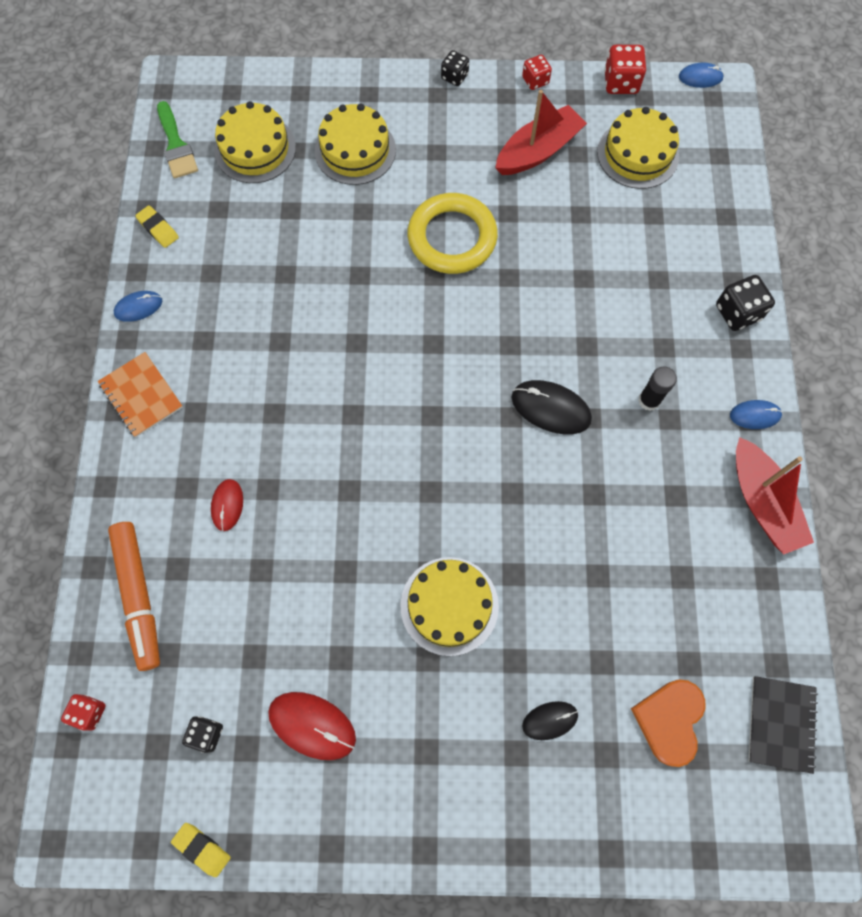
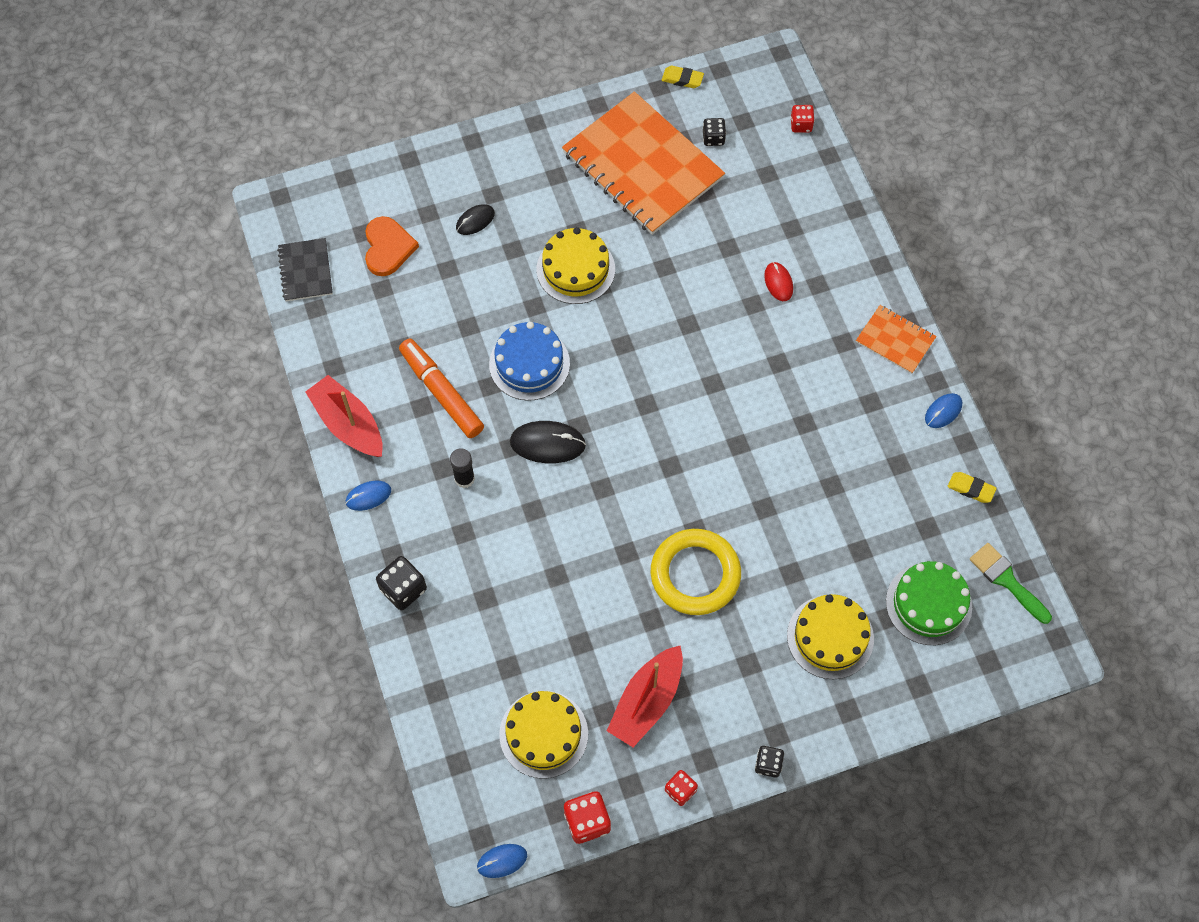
camera: 160 degrees right, 5 degrees down
orange marker [108,522,160,671] -> orange marker moved to [399,338,484,438]
yellow cake [214,101,296,183] -> green cake [886,561,972,645]
red mouse [268,692,356,760] -> orange notebook [562,91,725,235]
none -> blue cake [489,322,570,401]

